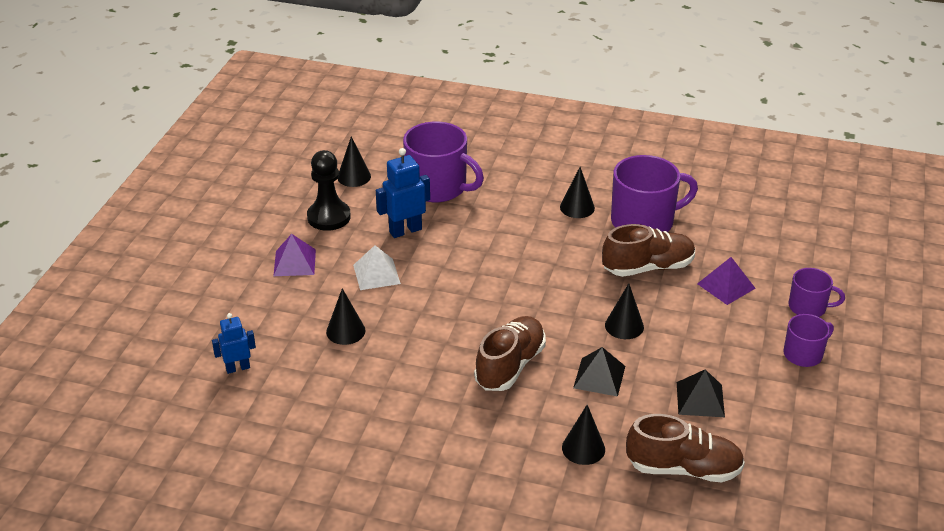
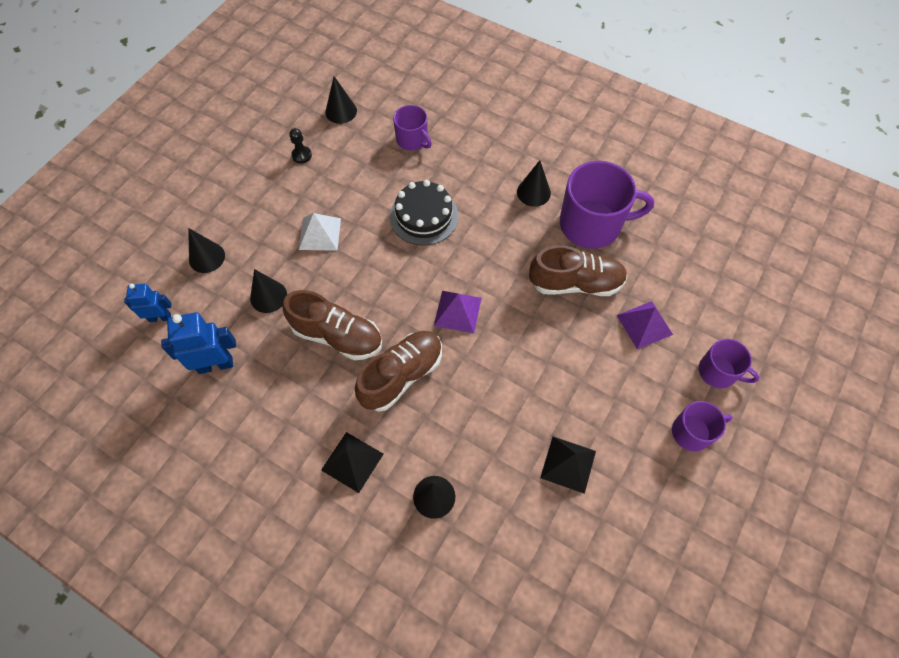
camera: 15 degrees right, 25 degrees up
purple pyramid [273,234,316,276] -> purple pyramid moved to [434,291,482,333]
black pawn [307,150,351,231] -> black pawn [289,128,312,163], size x0.49
blue robot [376,148,430,238] -> blue robot moved to [161,312,236,374]
purple mug [403,122,484,202] -> purple mug [393,105,432,151], size x0.55
black pyramid [573,347,625,397] -> black pyramid moved to [321,432,383,493]
black cone [605,283,644,339] -> black cone moved to [188,228,225,273]
brown shoe [626,414,745,482] -> brown shoe moved to [283,290,382,360]
none -> black cake [390,180,458,245]

